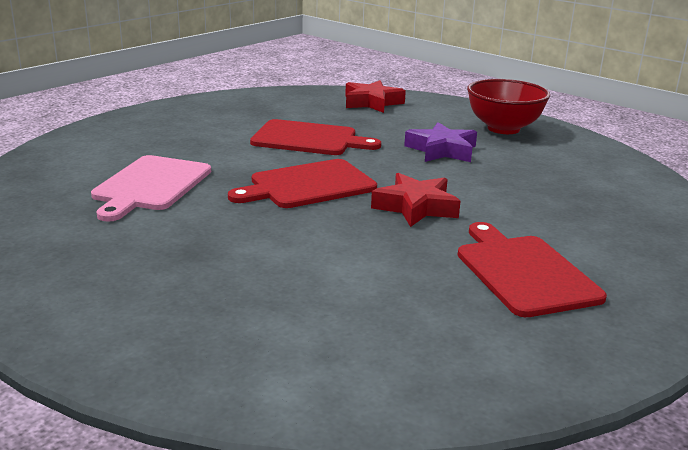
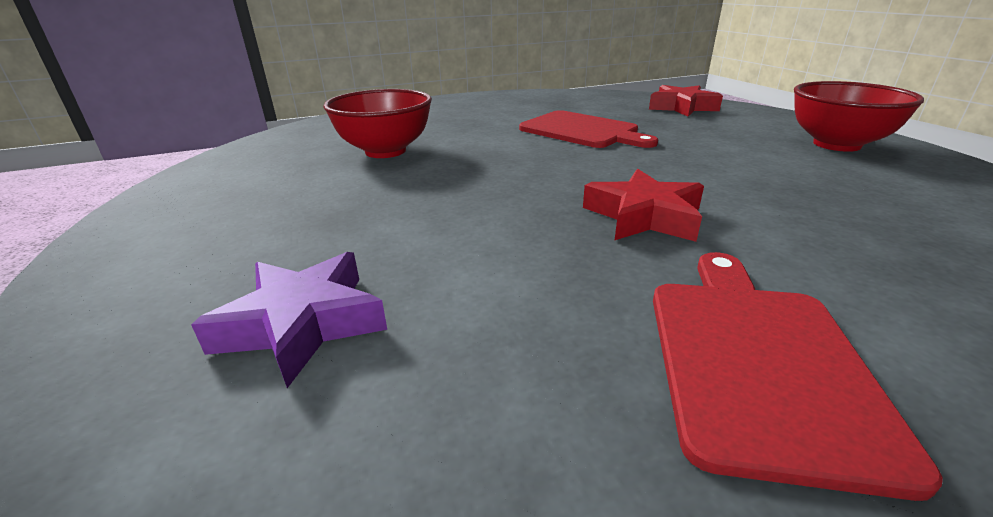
camera: 30 degrees right, 5 degrees up
pink cutting board [91,155,211,222] -> red bowl [323,89,432,158]
red cutting board [228,159,377,208] -> none
purple star [404,122,477,162] -> purple star moved to [191,252,387,388]

